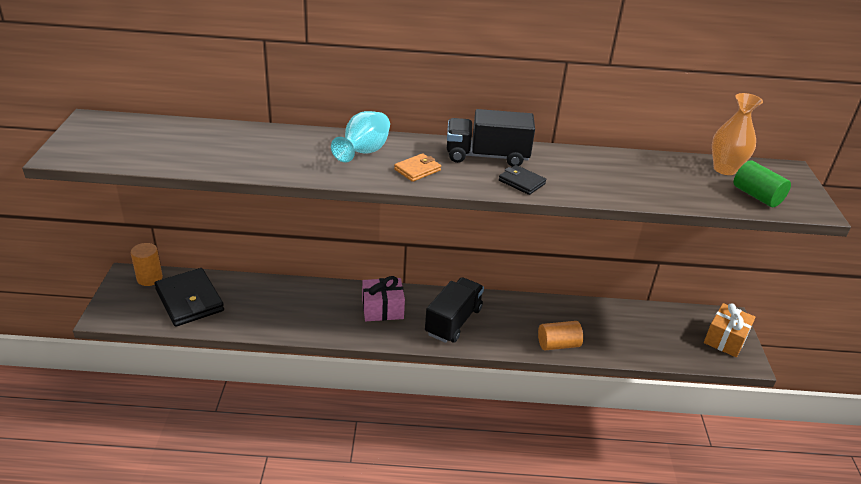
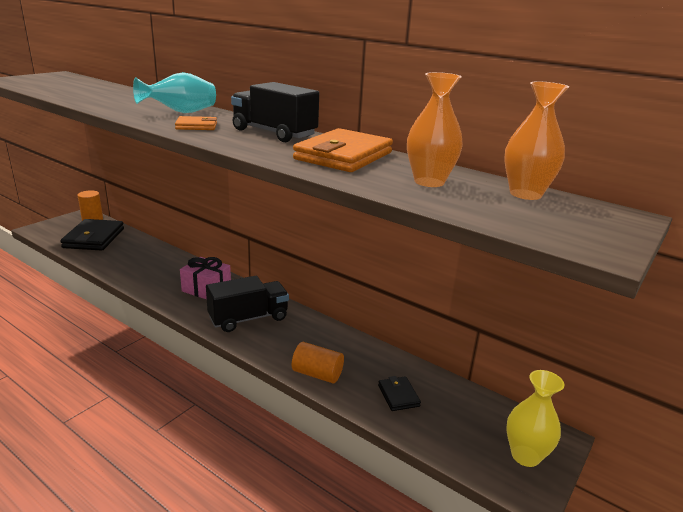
camera: 35 degrees right, 10 degrees down
black wallet [499,165,546,195] -> black wallet moved to [378,376,421,411]
orange gift [704,303,756,357] -> yellow vase [506,370,565,467]
green cylinder [734,160,791,207] -> none
none -> orange wallet [293,128,393,172]
none -> orange vase [407,72,463,187]

